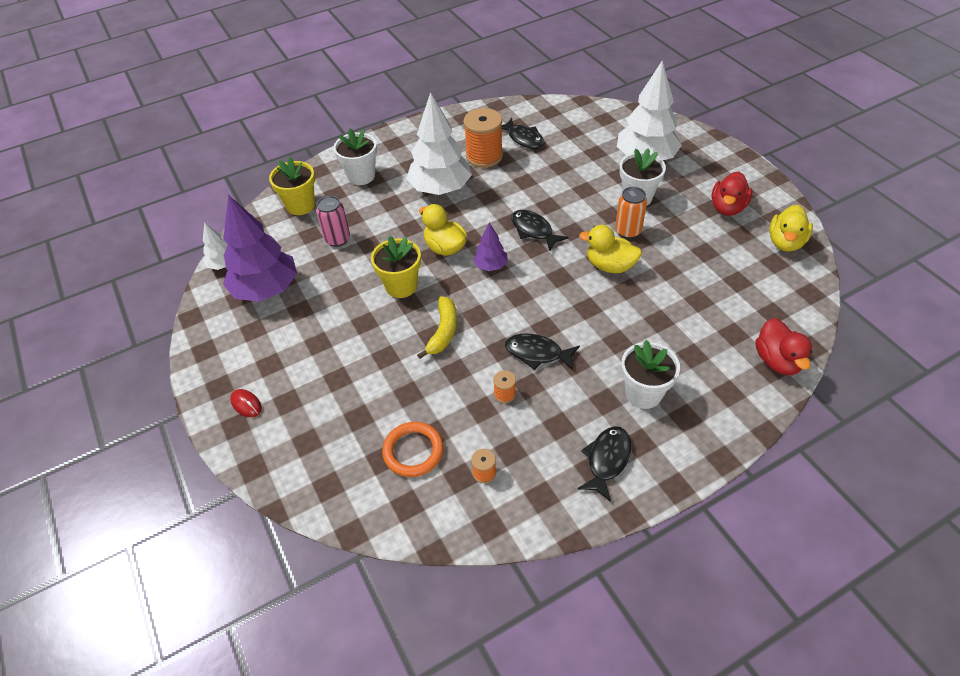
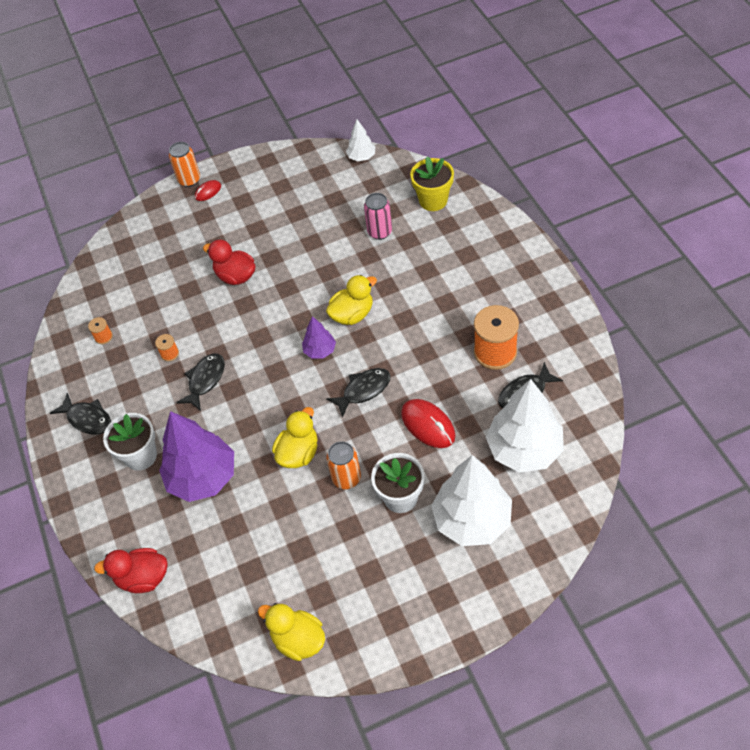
camera: 100 degrees right, 5 degrees up
purple tree [223,195,297,302] -> purple tree moved to [159,411,234,502]
white flower pot [333,129,377,185] -> none
yellow flower pot [371,236,421,298] -> none
orange ring [382,422,444,477] -> none
white tree [406,92,472,195] -> white tree moved to [486,379,564,473]
yellow banana [417,296,457,359] -> none
red duck [712,172,752,216] -> red duck moved to [203,240,255,285]
none -> orange can [169,142,200,187]
none -> red mouse [401,399,456,448]

